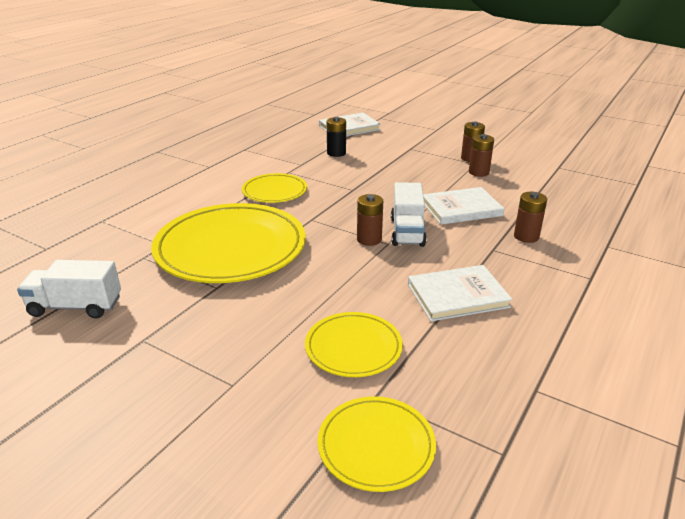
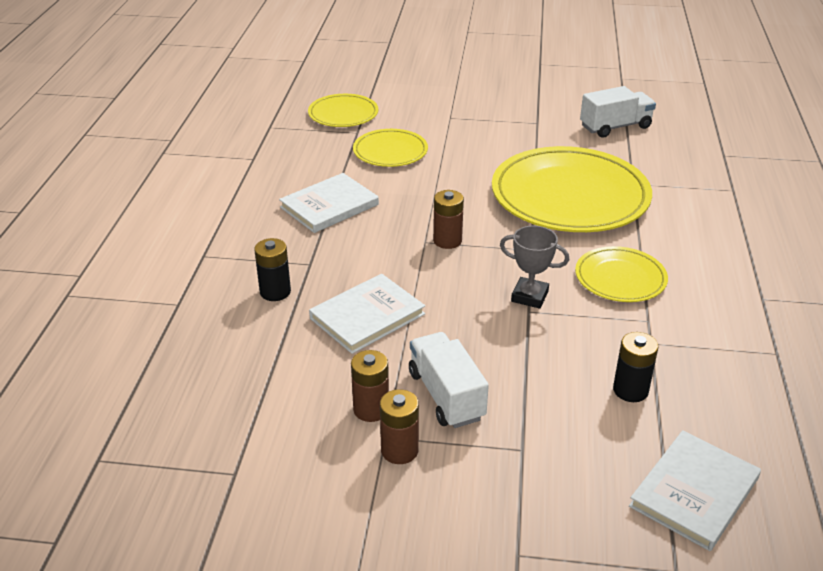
camera: 155 degrees right, 5 degrees up
white truck [391,182,426,247] -> white truck moved to [409,332,489,428]
brown battery [514,192,547,243] -> black battery [254,238,291,301]
none -> grey trophy [500,226,569,309]

